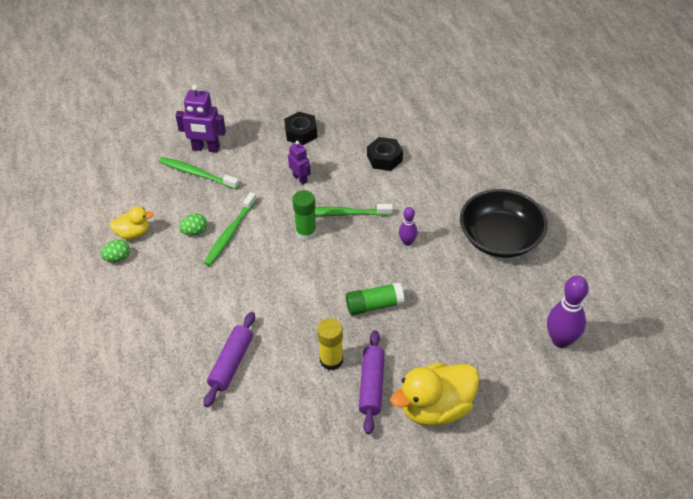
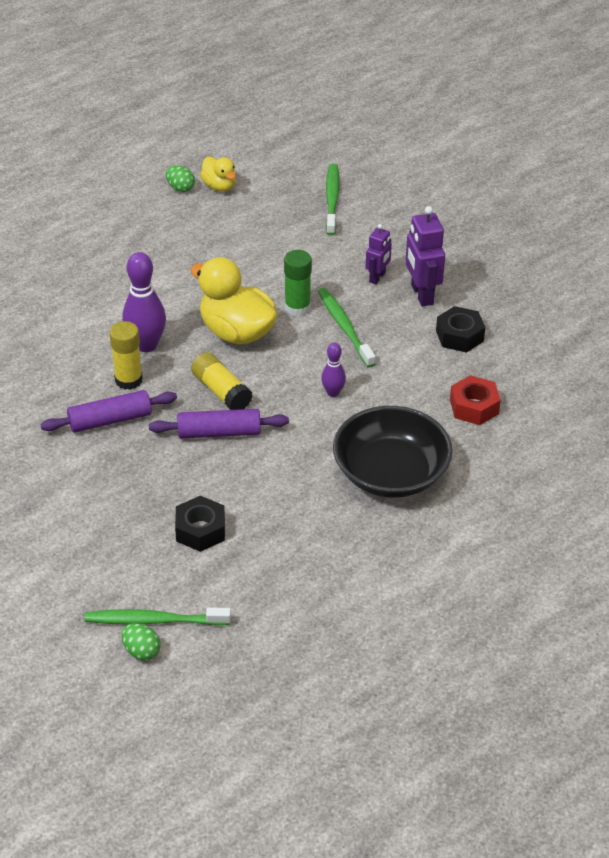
camera: 65 degrees right, 5 degrees down
purple robot [175,85,226,153] -> purple robot moved to [405,206,445,307]
green egg [179,214,207,236] -> green egg moved to [121,623,160,661]
green toothbrush [204,192,257,266] -> green toothbrush moved to [85,607,231,625]
purple rolling pin [204,312,255,407] -> purple rolling pin moved to [149,409,289,439]
black nut [284,112,317,145] -> black nut moved to [175,496,225,552]
green glue stick [346,282,405,315] -> yellow glue stick [191,352,253,410]
yellow duck [390,362,479,426] -> yellow duck moved to [190,257,277,345]
purple bowling pin [547,276,589,348] -> purple bowling pin moved to [122,252,166,352]
none -> red nut [450,375,501,425]

